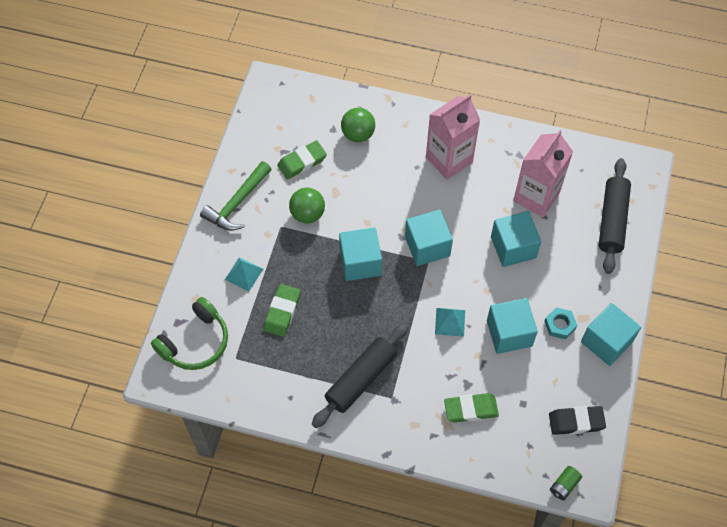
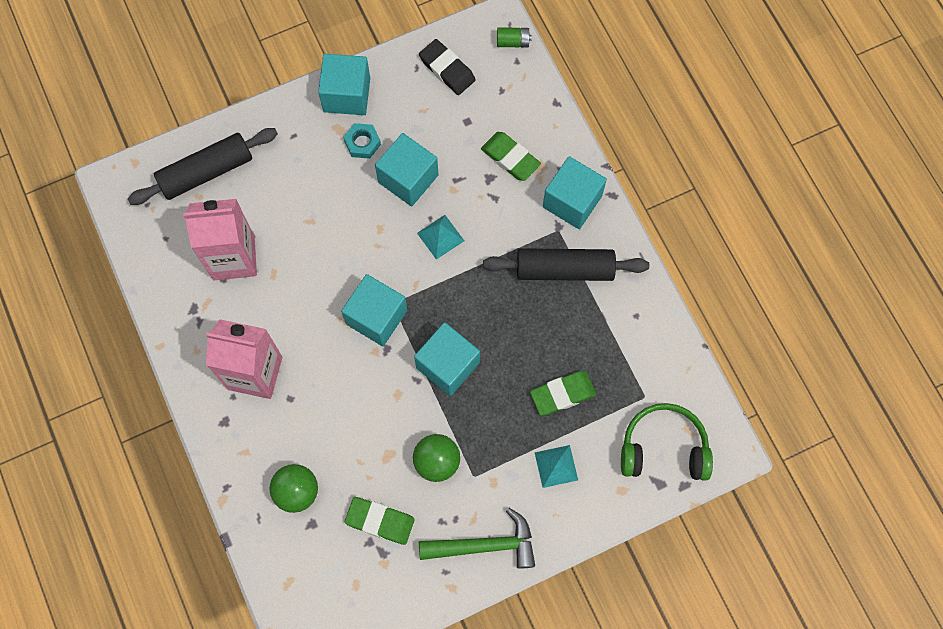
camera: 130 degrees left, 10 degrees up
turquoise cube [491,211,542,267] -> turquoise cube moved to [543,156,607,229]

